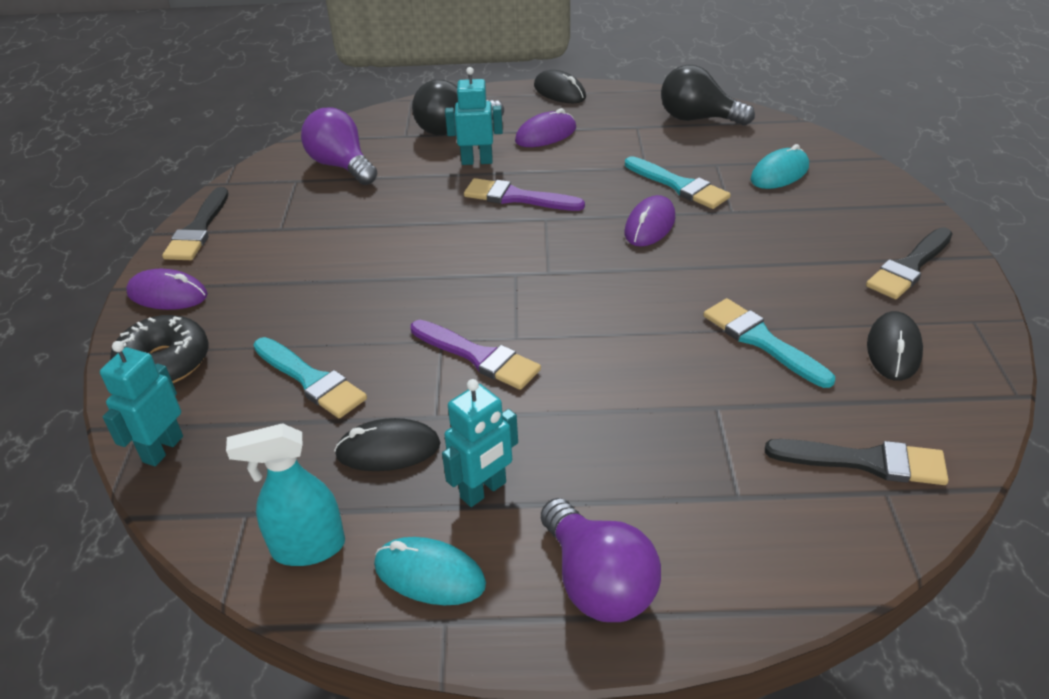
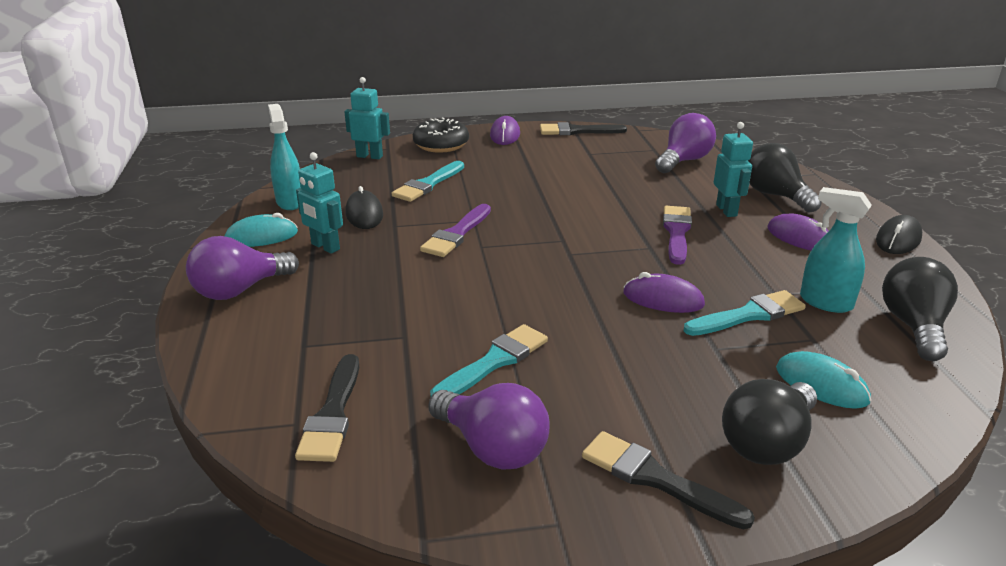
camera: 80 degrees right, 10 degrees down
turquoise mouse [374,537,486,605] -> turquoise mouse turned 60 degrees clockwise [224,213,298,247]
turquoise brush [625,156,731,209] -> turquoise brush turned 150 degrees counterclockwise [684,290,806,336]
black mouse [867,311,923,381] -> purple light bulb [428,383,550,469]
none -> black light bulb [722,379,817,465]
none -> turquoise spray bottle [800,187,872,313]

